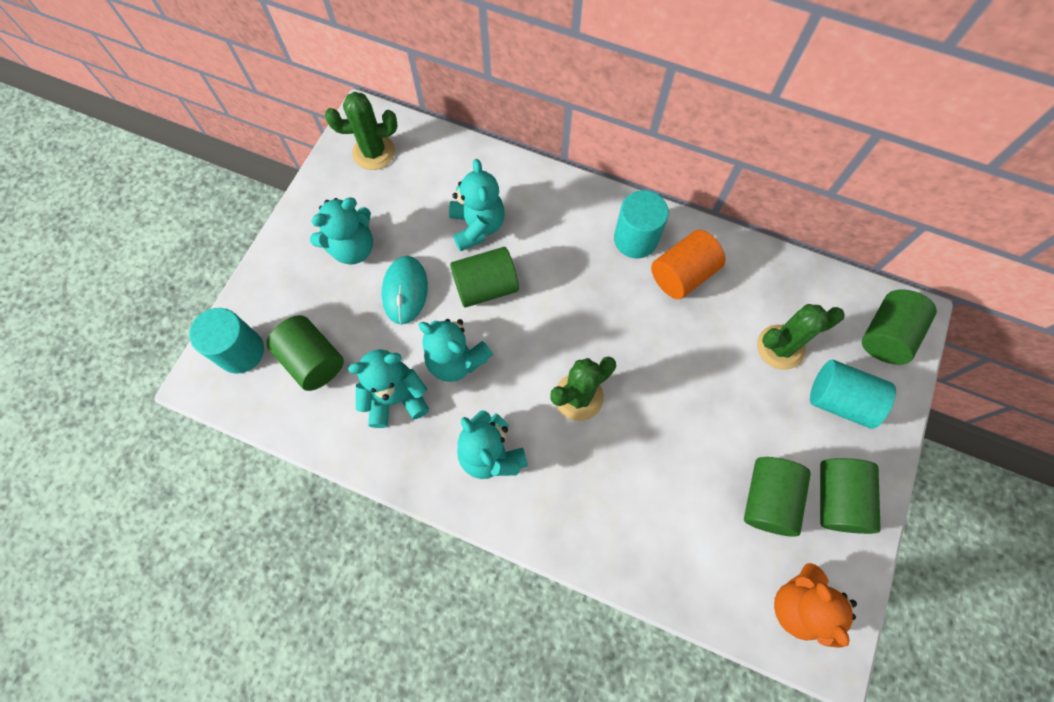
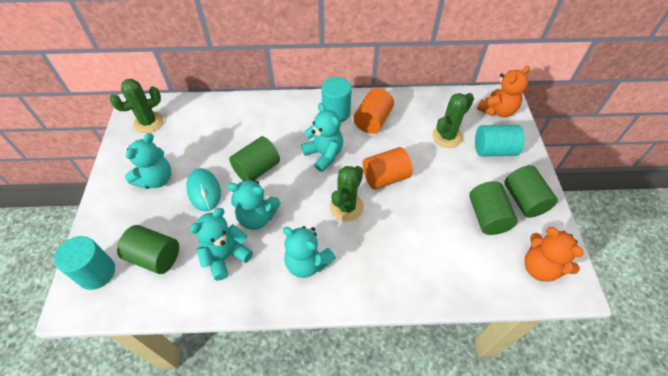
camera: 25 degrees left, 15 degrees down
turquoise teddy bear [449,159,505,251] -> turquoise teddy bear moved to [301,103,343,172]
green cylinder [862,289,937,365] -> orange teddy bear [477,66,530,117]
none -> orange cylinder [363,147,412,190]

